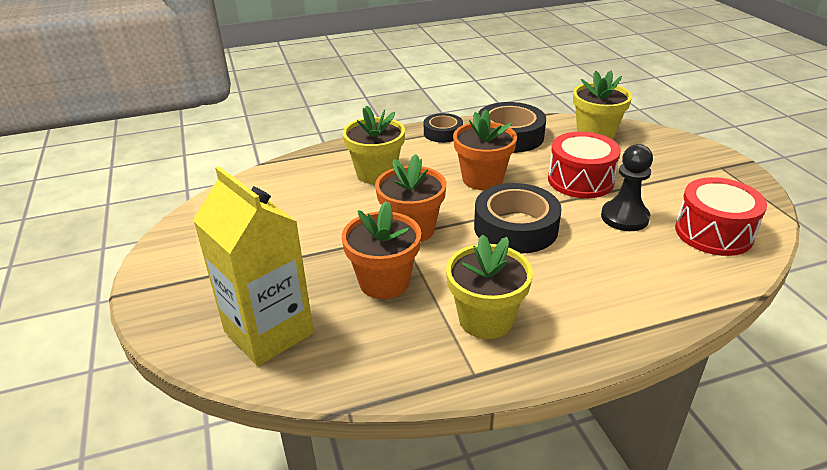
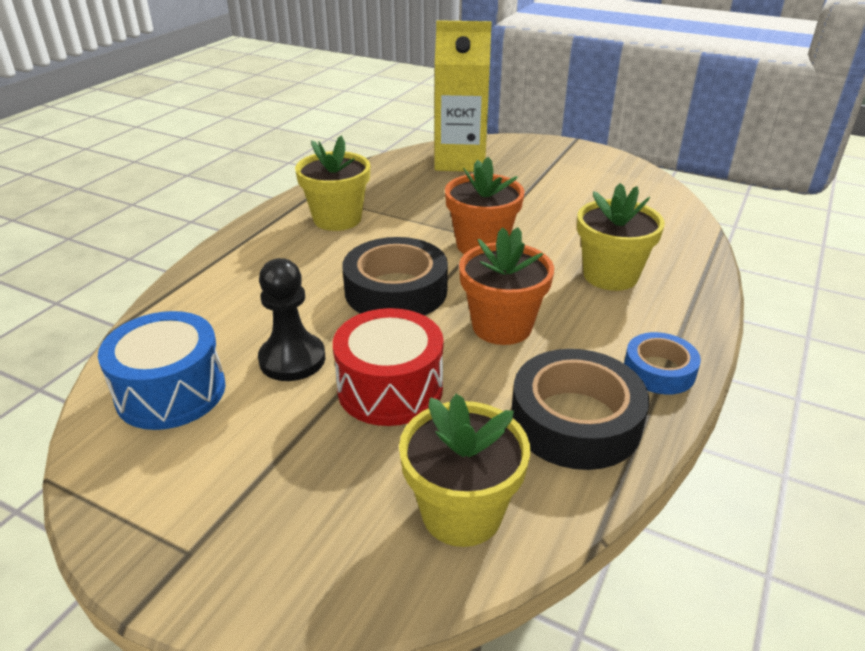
camera: 135 degrees right, 0 degrees up
orange flower pot [342,201,421,299] -> none
black tape [424,113,463,143] -> blue tape [624,332,701,394]
red drum [675,177,767,256] -> blue drum [98,311,226,430]

